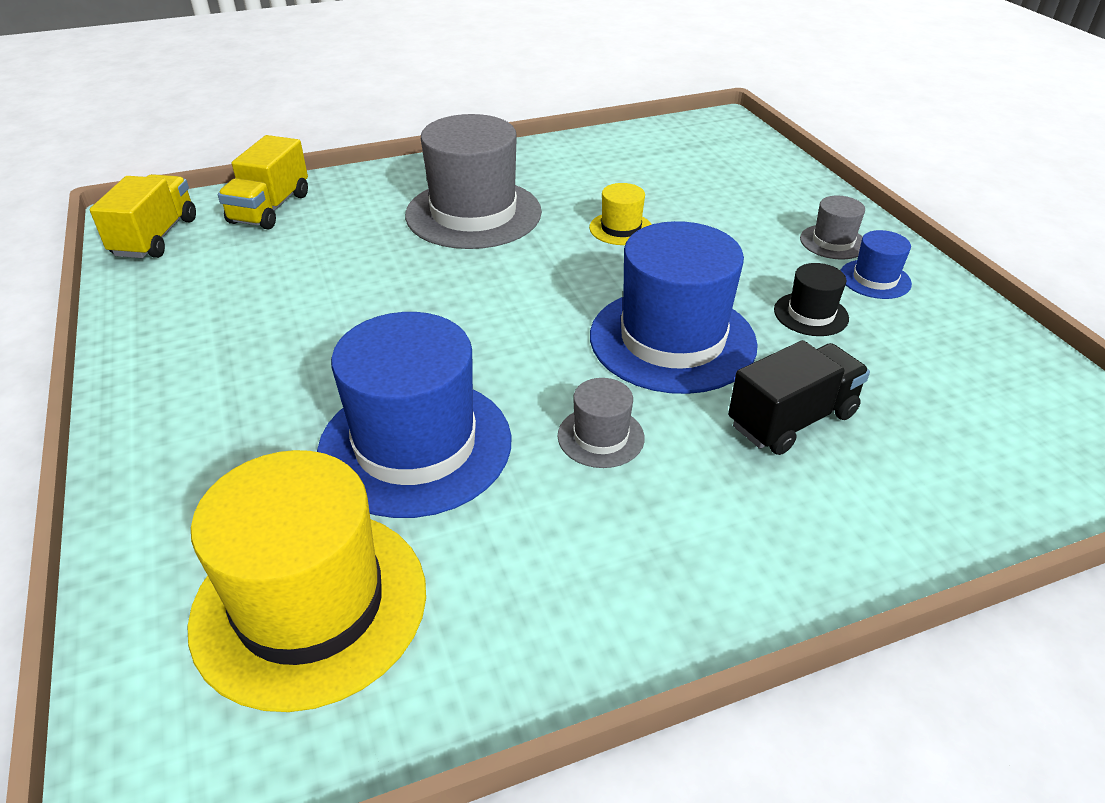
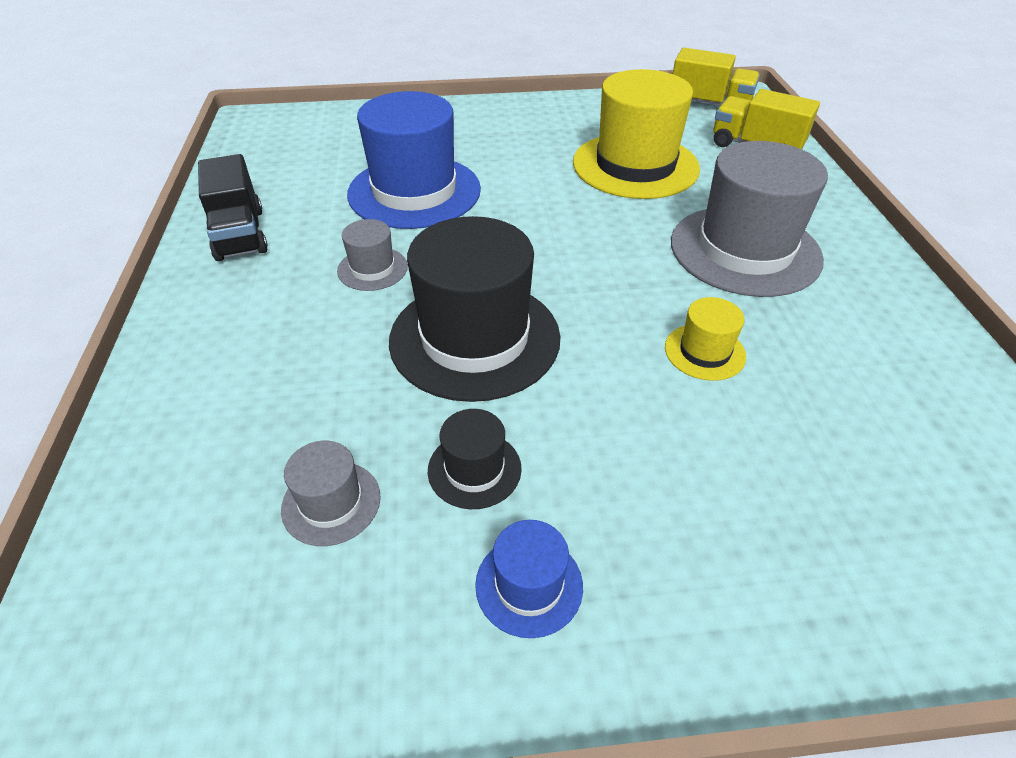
camera: 105 degrees right, 5 degrees up
yellow hat [187,450,426,712] -> yellow hat moved to [573,69,700,199]
blue hat [590,221,758,394] -> black hat [389,216,561,402]
black truck [728,340,870,455] -> black truck moved to [198,154,268,261]
grey hat [800,196,865,259] -> grey hat moved to [281,441,381,546]

